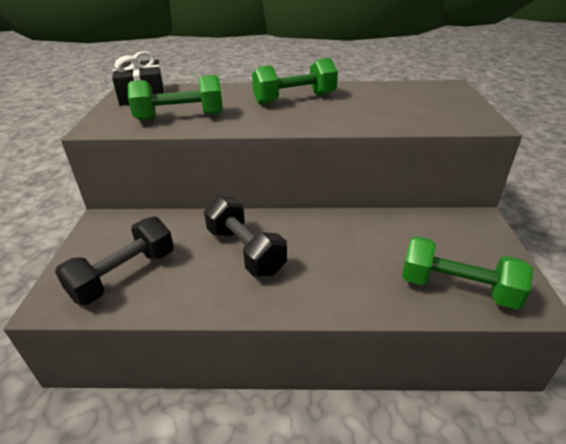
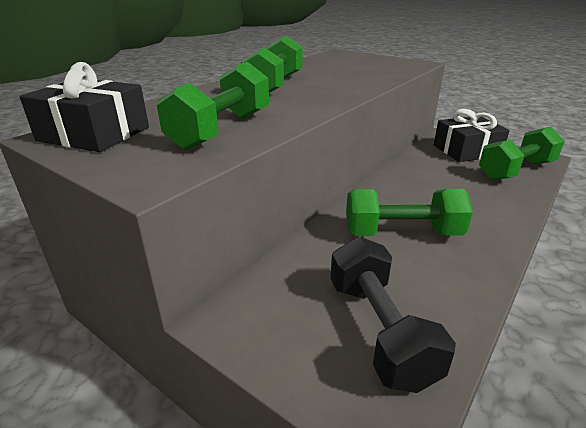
camera: 55 degrees left, 5 degrees down
black dumbbell [204,196,287,276] -> green dumbbell [346,189,473,236]
none -> black gift [434,109,510,162]

